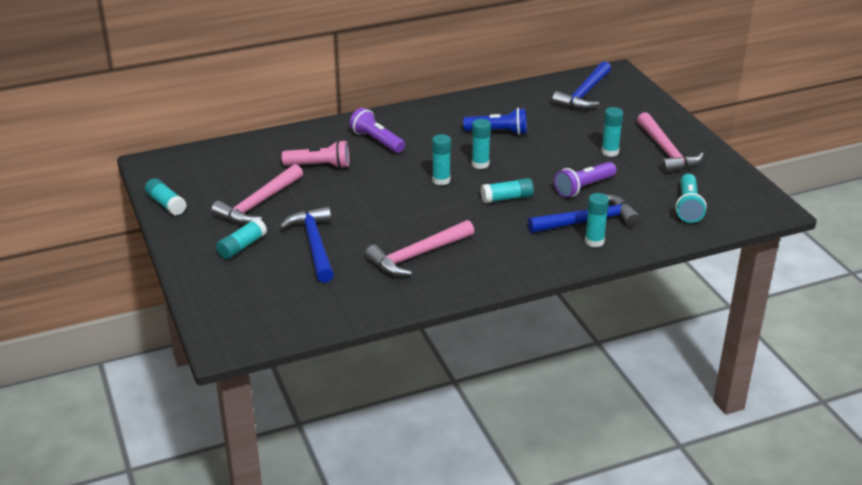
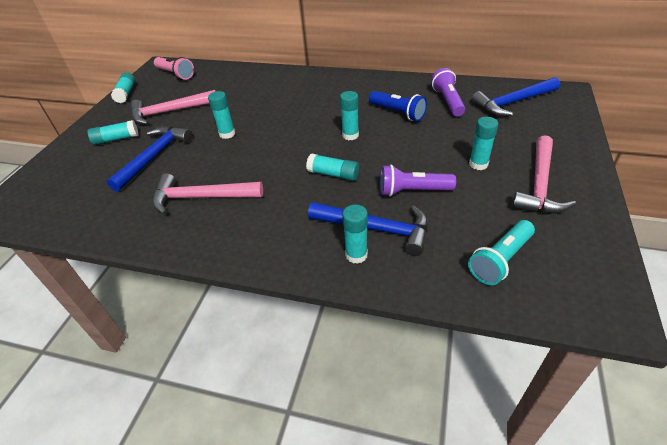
camera: 40 degrees right, 10 degrees up
pink flashlight [282,140,349,169] -> pink flashlight moved to [154,57,194,80]
purple flashlight [349,108,405,153] -> purple flashlight moved to [431,68,465,116]
turquoise glue stick [432,134,451,185] -> turquoise glue stick moved to [208,91,235,139]

